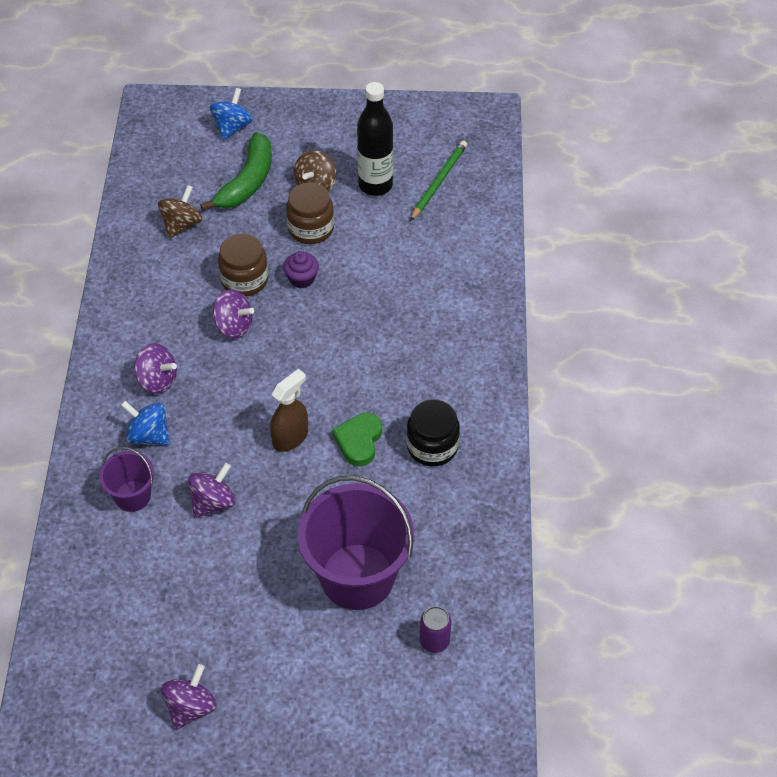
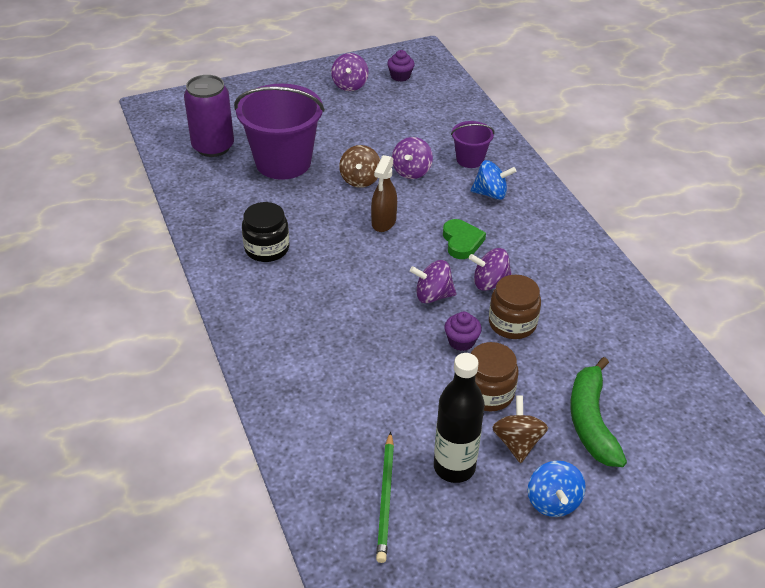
camera: 155 degrees right, 10 degrees down
purple spinning top [134,343,177,394] -> purple spinning top moved to [410,260,456,303]
brown spinning top [158,185,202,239] -> brown spinning top moved to [339,145,380,188]
blue spinning top [210,88,253,141] -> blue spinning top moved to [528,461,586,517]
green heart [332,413,382,466] -> green heart moved to [443,219,486,259]
purple can [420,606,451,653] -> purple can [184,75,234,157], size x1.97
none -> purple cupcake [387,50,414,82]

